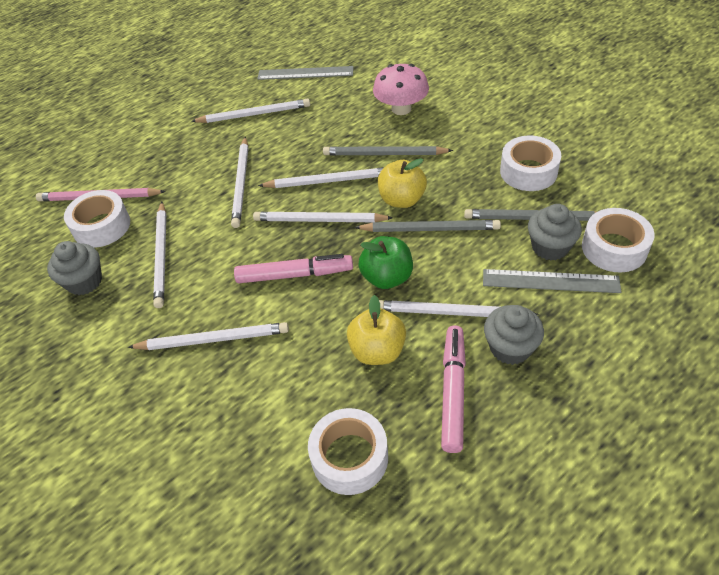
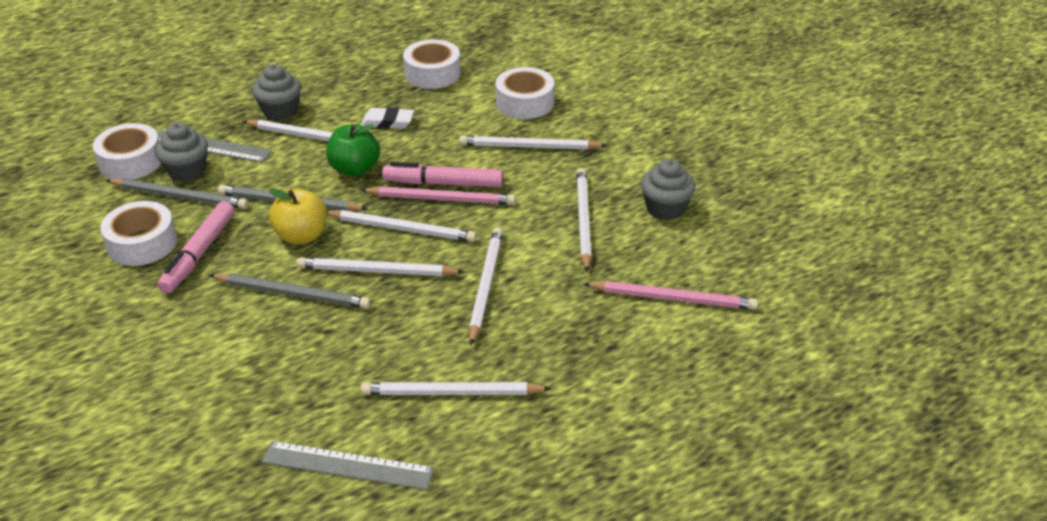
camera: 175 degrees left, 10 degrees down
white tape [64,190,130,248] -> white tape moved to [496,67,554,119]
yellow apple [347,295,406,365] -> white eraser [361,107,414,129]
pink mushroom [373,64,429,115] -> none
pink marker [441,325,466,453] -> pink marker moved to [157,201,234,293]
none -> pink pencil [361,186,516,205]

